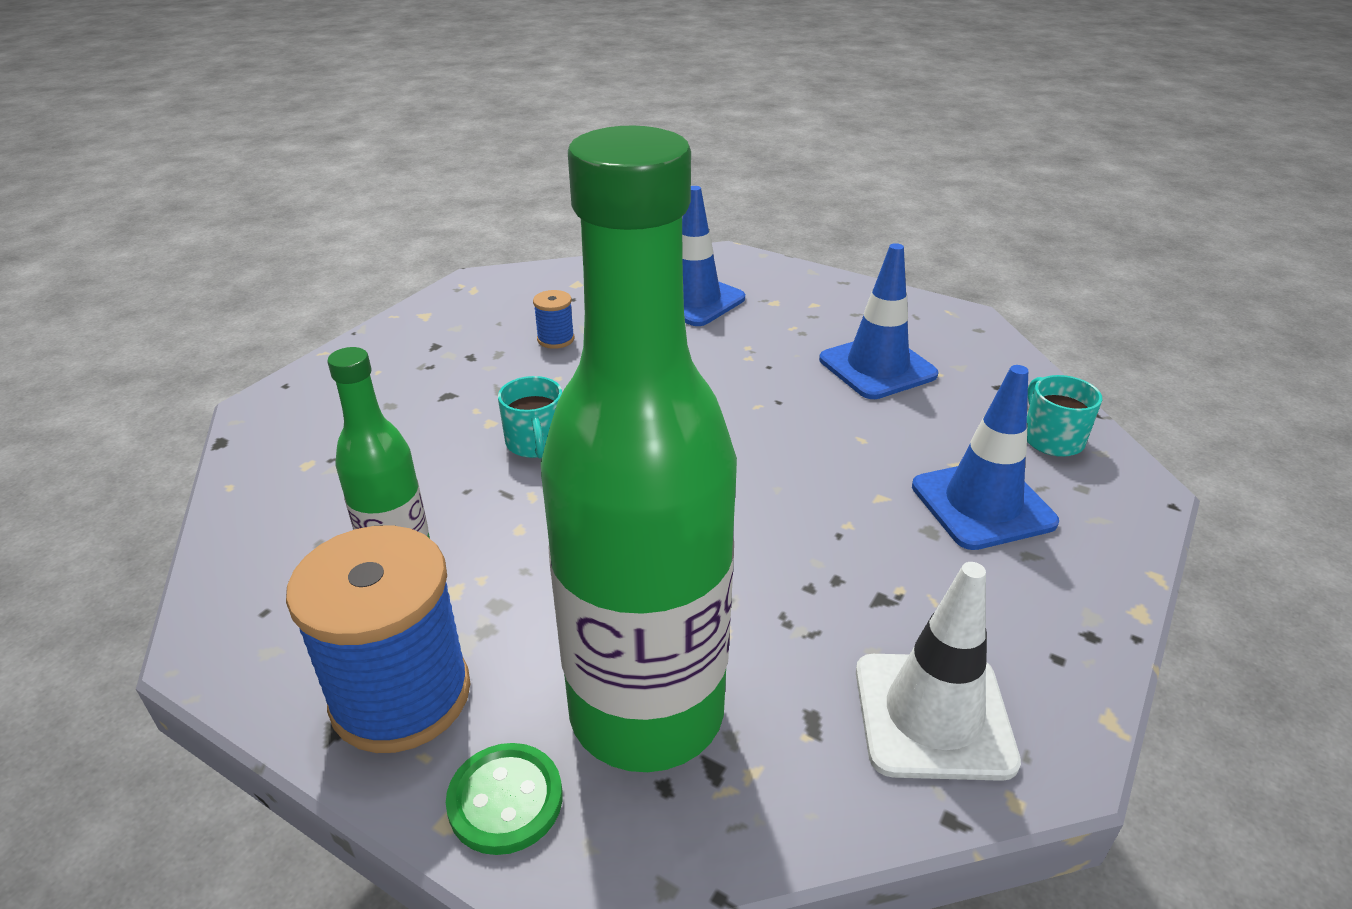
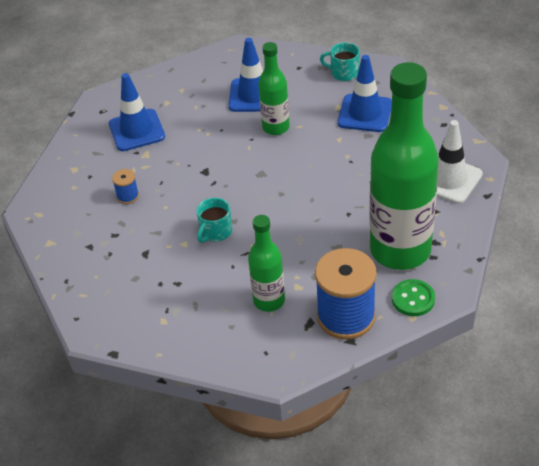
camera: 55 degrees left, 10 degrees up
turquoise mug [498,376,562,458] -> turquoise mug turned 105 degrees clockwise [197,198,232,243]
none -> green bottle [258,42,290,135]

